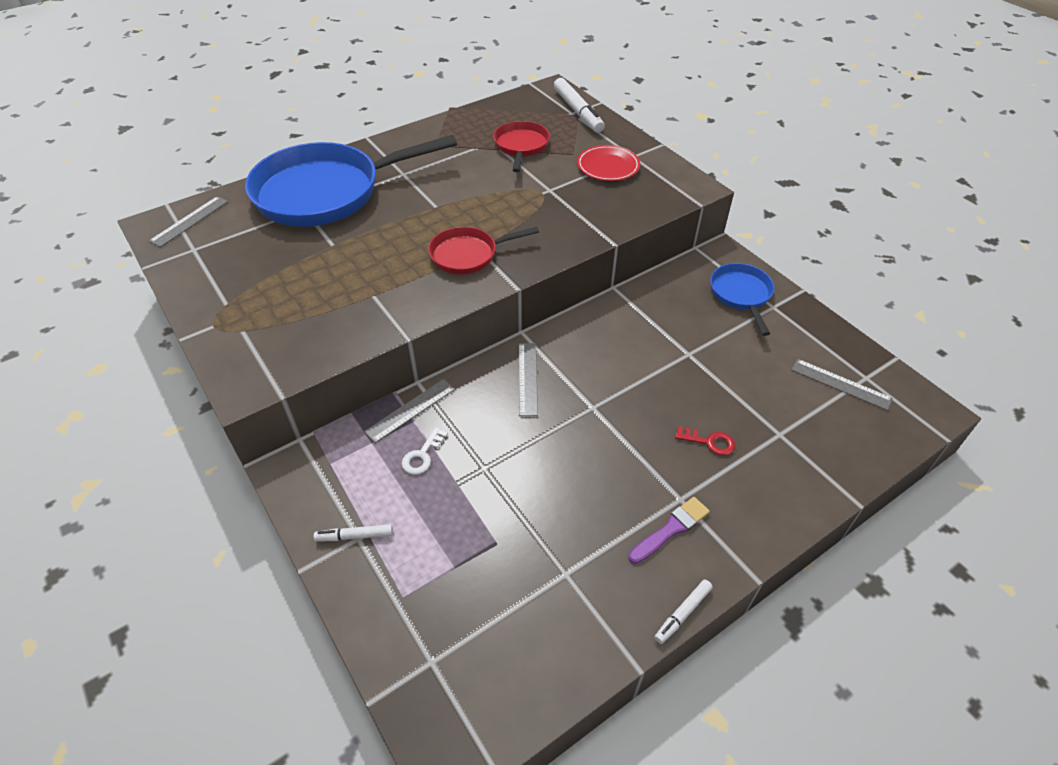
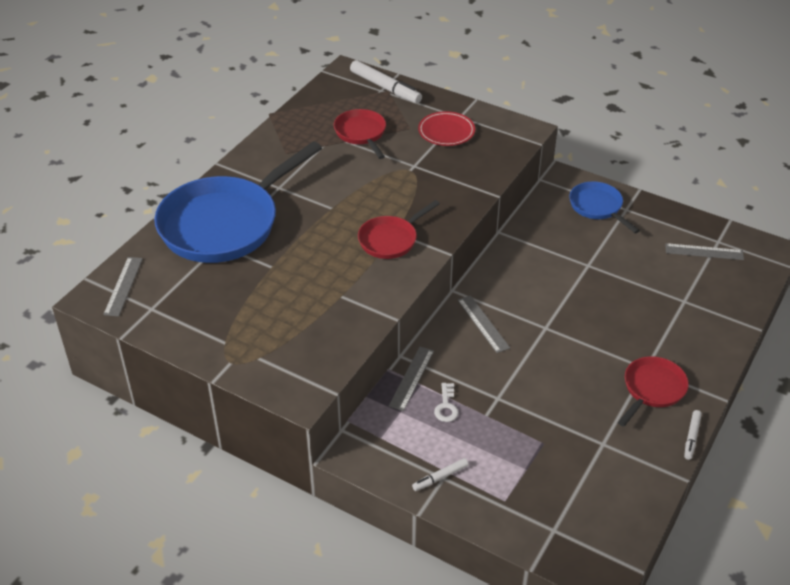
camera: 25 degrees left, 5 degrees down
purple brush [628,497,710,564] -> red pan [618,356,689,427]
red key [675,426,735,456] -> none

